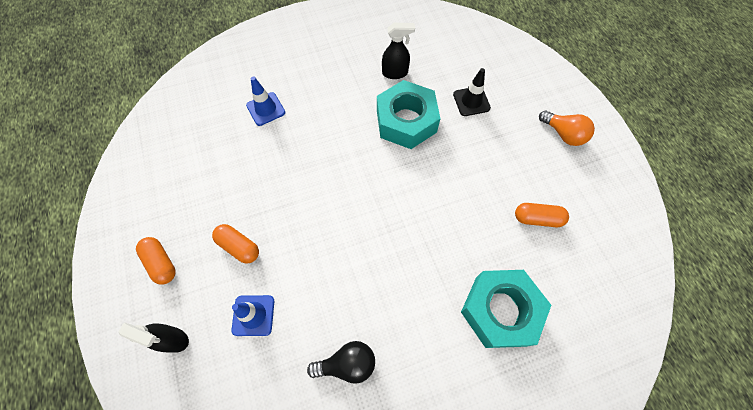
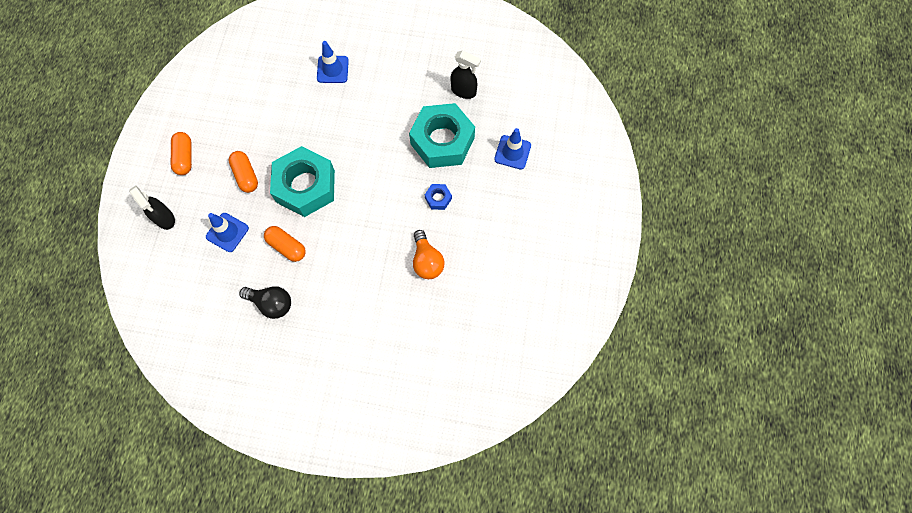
camera: 30 degrees right, 5 degrees up
black traffic cone [453,68,491,116] -> blue traffic cone [494,128,531,170]
turquoise nut [461,270,551,348] -> turquoise nut moved to [270,146,335,217]
orange capsule [515,203,569,227] -> orange capsule moved to [264,226,306,262]
orange light bulb [539,110,595,146] -> orange light bulb moved to [413,230,445,279]
none -> blue nut [425,184,452,210]

